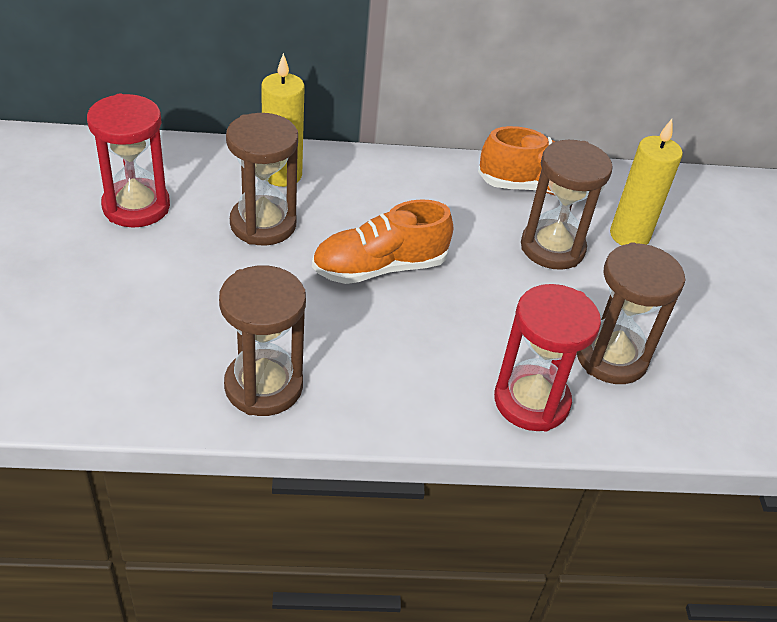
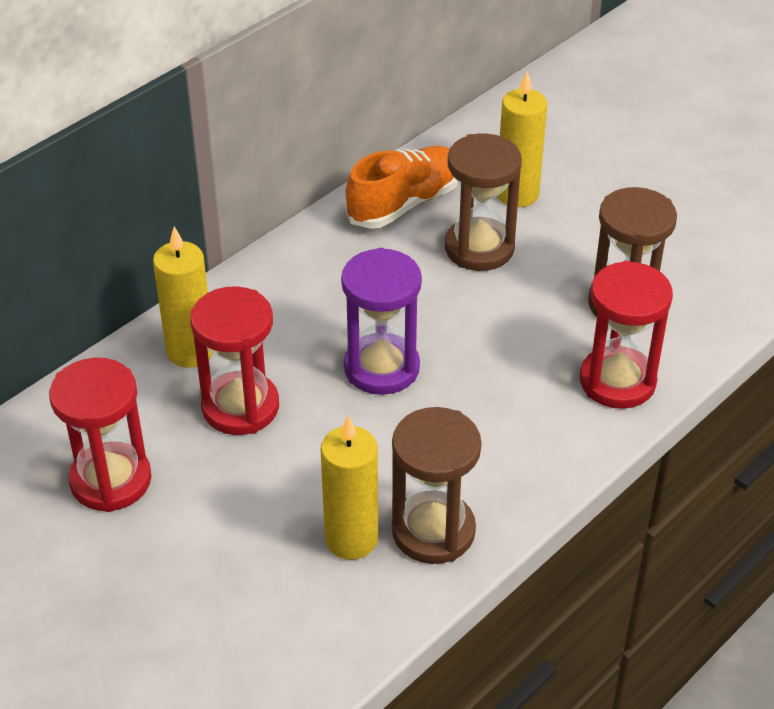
camera: 40 degrees left, 0 degrees up
brown hourglass [226,113,298,246] -> red hourglass [190,286,279,435]
orange shoe [312,199,453,284] -> purple hourglass [341,248,422,395]
none -> yellow candle [321,415,378,560]

